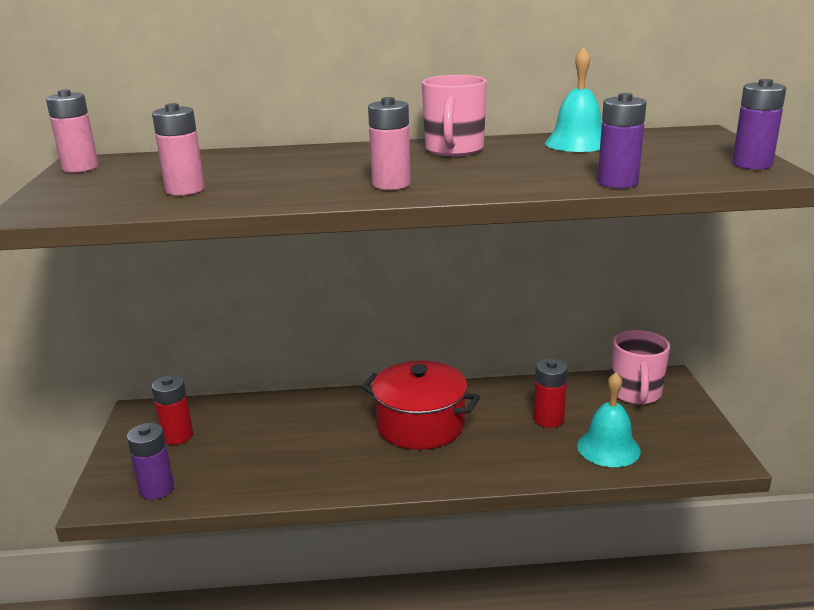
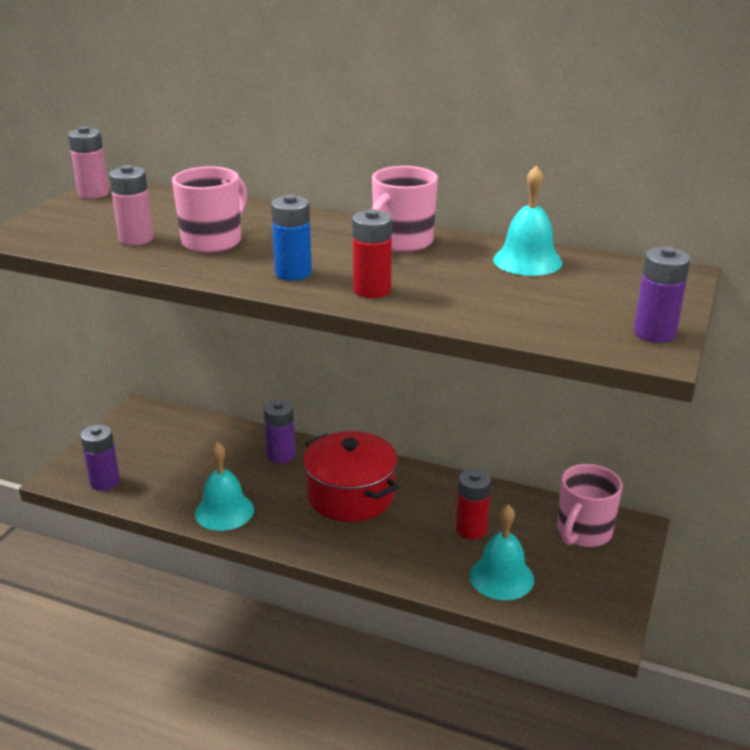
camera: 25 degrees right, 5 degrees up
red battery [151,375,193,445] -> red battery moved to [352,209,392,298]
pink battery [368,97,411,190] -> blue battery [271,194,312,281]
purple battery [597,93,647,188] -> purple battery moved to [264,400,295,463]
none -> pink mug [172,166,247,253]
none -> turquoise bell [195,442,254,531]

